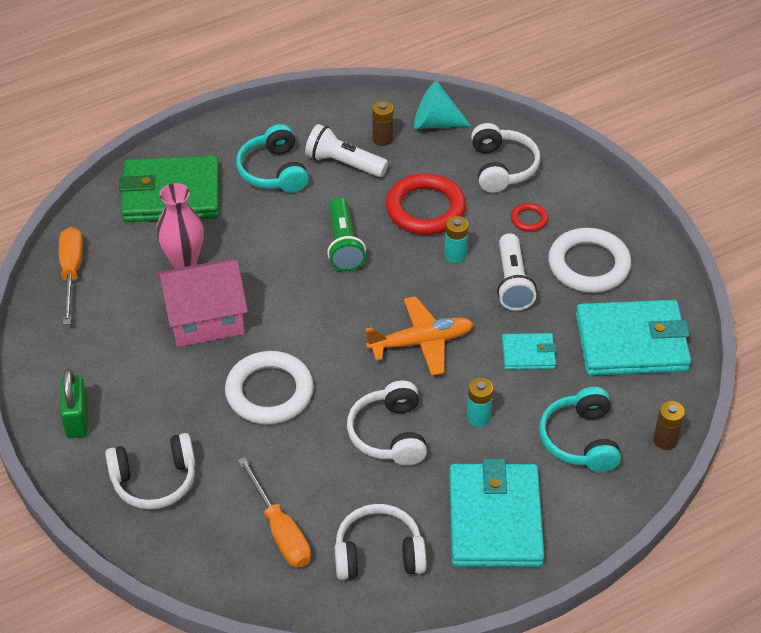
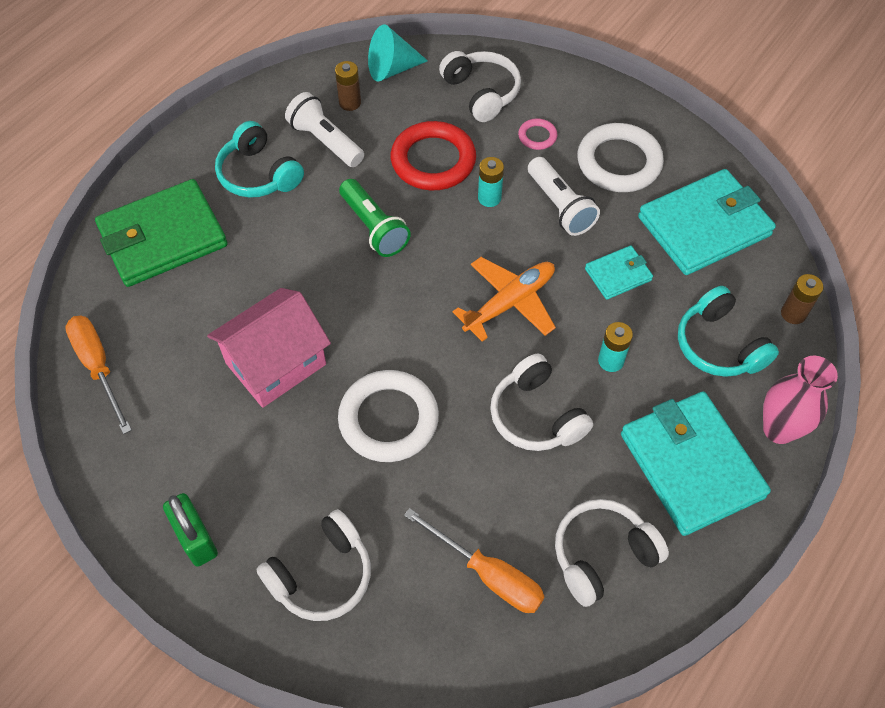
camera: 25 degrees left, 10 degrees up
pink vase [156,183,204,269] -> pink vase moved to [763,356,838,444]
white flashlight [305,124,388,177] -> white flashlight turned 45 degrees clockwise [285,92,364,167]
red ring [511,203,548,232] -> pink ring [518,118,557,150]

